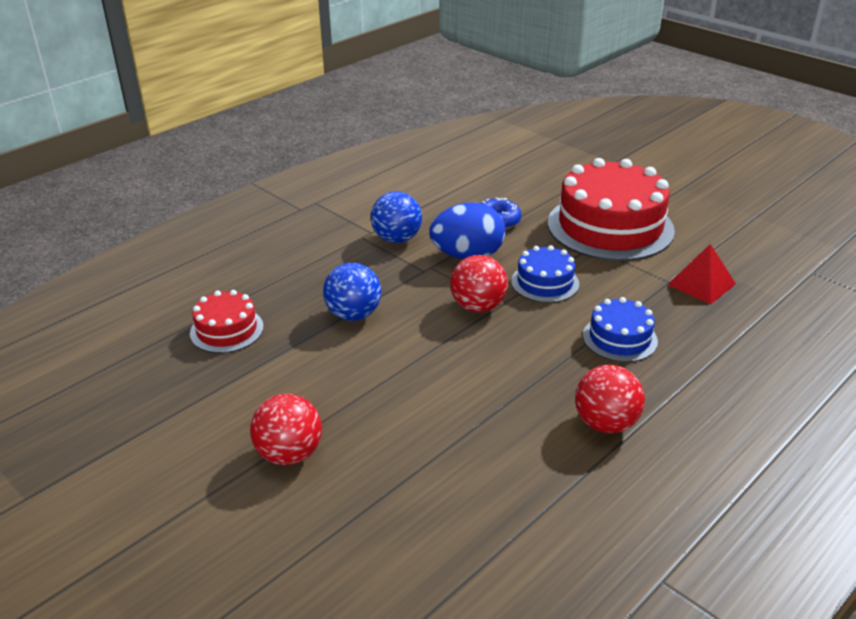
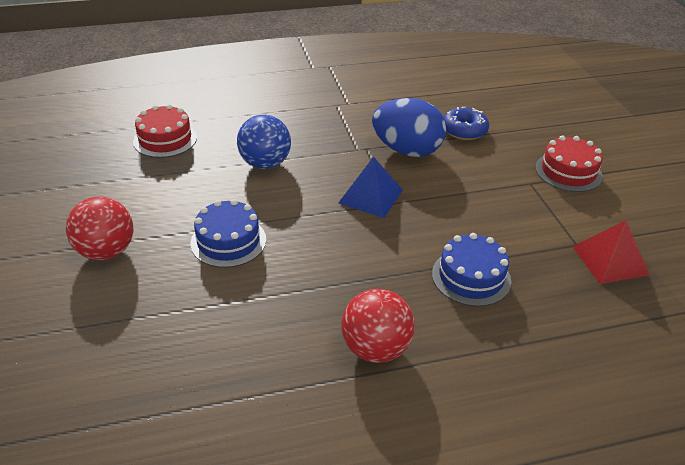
camera: 30 degrees right, 5 degrees up
blue ball [371,191,422,243] -> none
red ball [450,255,508,313] -> blue pyramid [338,157,403,218]
blue cake [511,245,579,303] -> blue cake moved to [190,199,266,268]
red cake [548,158,675,261] -> red cake [535,136,603,192], size x0.49

